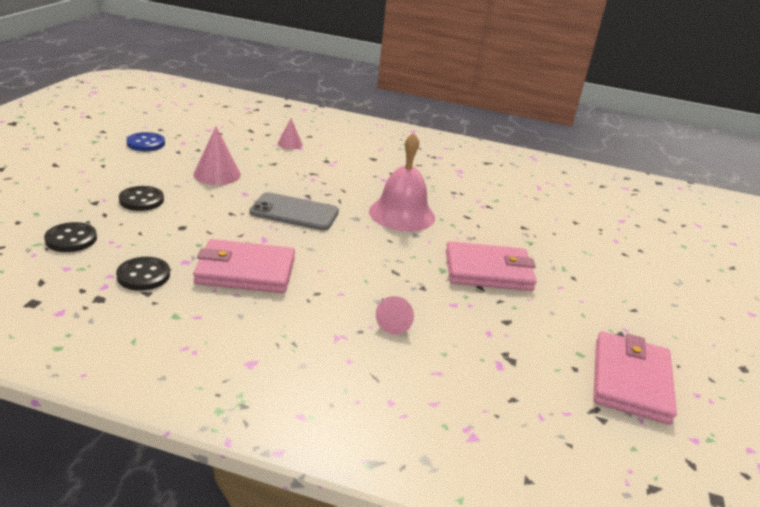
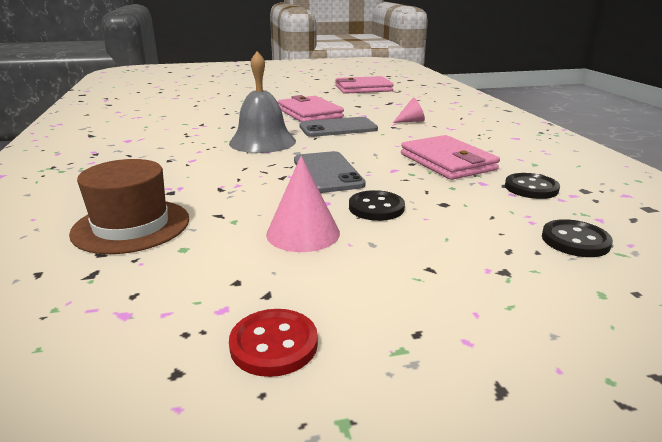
camera: 115 degrees left, 5 degrees down
black button [119,186,164,211] -> black button moved to [349,190,405,221]
blue button [127,132,165,151] -> red button [229,309,318,377]
pink cone [277,118,303,149] -> brown hat [69,159,189,254]
pink bell [369,133,435,232] -> grey bell [229,51,296,153]
none -> grey phone [299,117,378,137]

